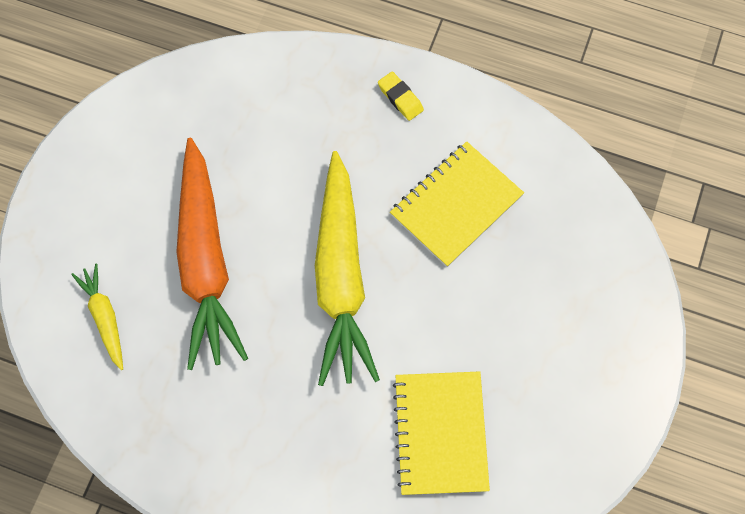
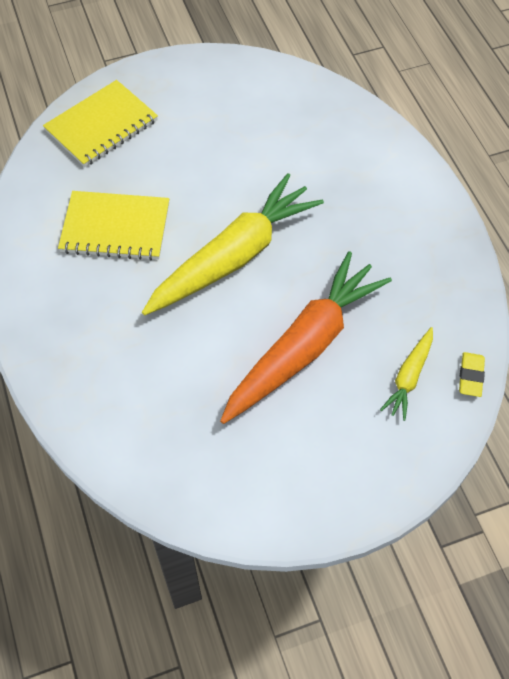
camera: 130 degrees left, 10 degrees down
yellow eraser [378,72,424,121] -> yellow eraser moved to [459,352,485,397]
yellow notebook [393,371,490,495] -> yellow notebook moved to [43,80,158,167]

